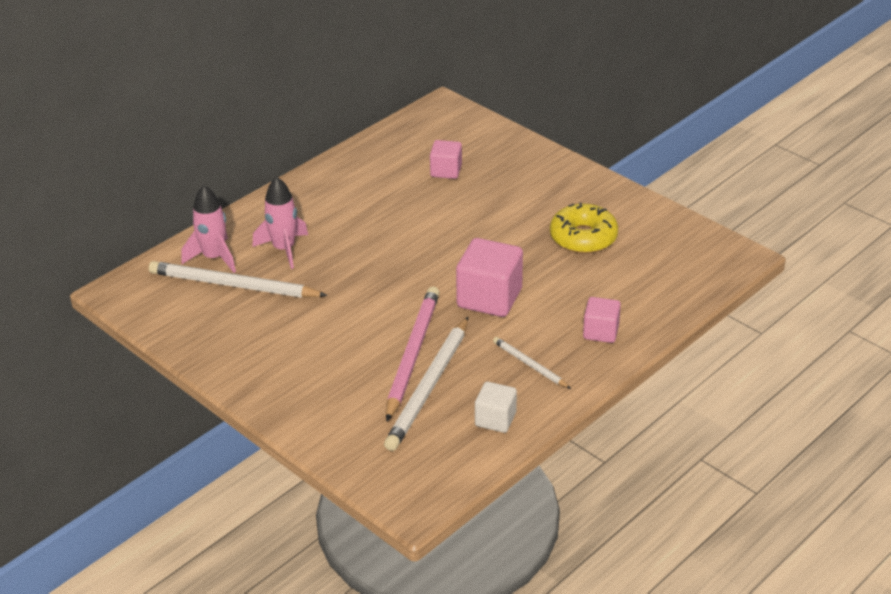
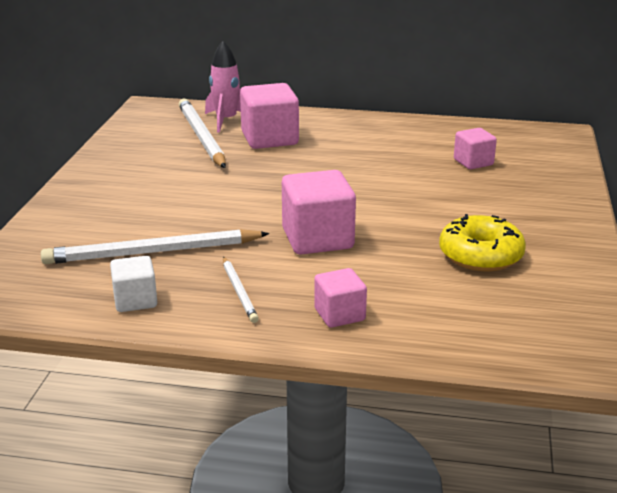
camera: 55 degrees right, 10 degrees down
pink rocket [252,177,308,269] -> pink cube [240,83,299,149]
pink pencil [386,287,440,422] -> none
white pencil [493,337,571,389] -> white pencil turned 150 degrees clockwise [223,257,259,323]

